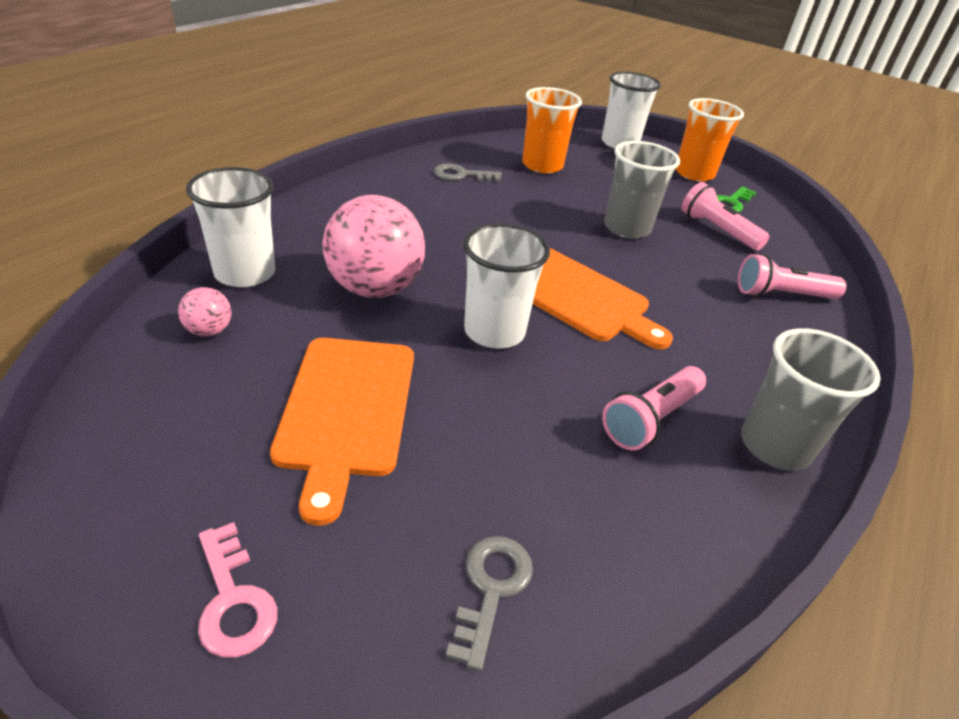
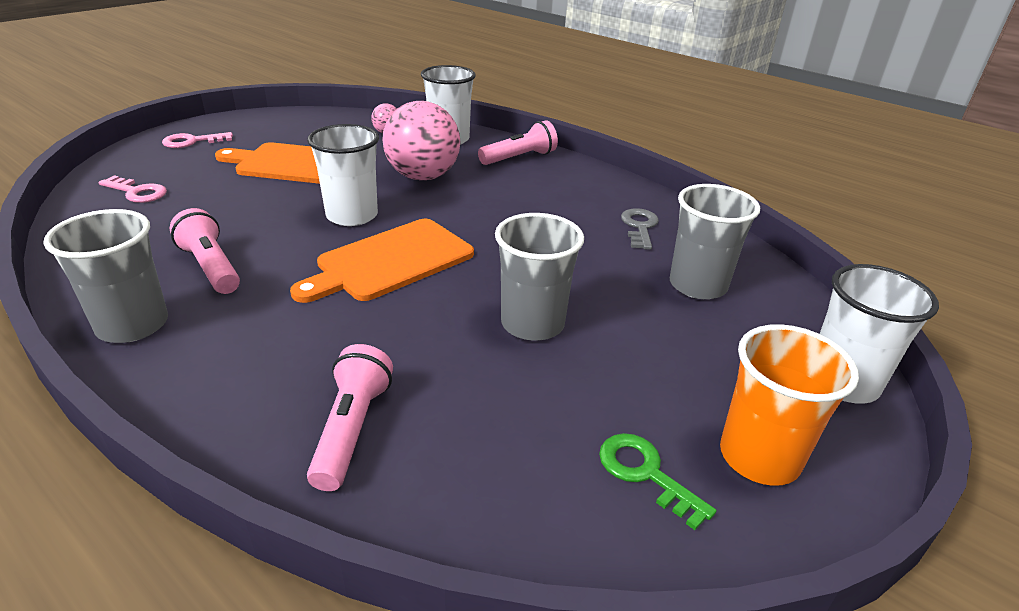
camera: 100 degrees right, 5 degrees down
grey key [446,536,533,671] -> pink key [98,175,167,203]
orange cup [522,87,582,173] -> grey cup [670,184,760,299]
pink flashlight [681,182,770,251] -> pink flashlight moved to [478,120,558,165]

